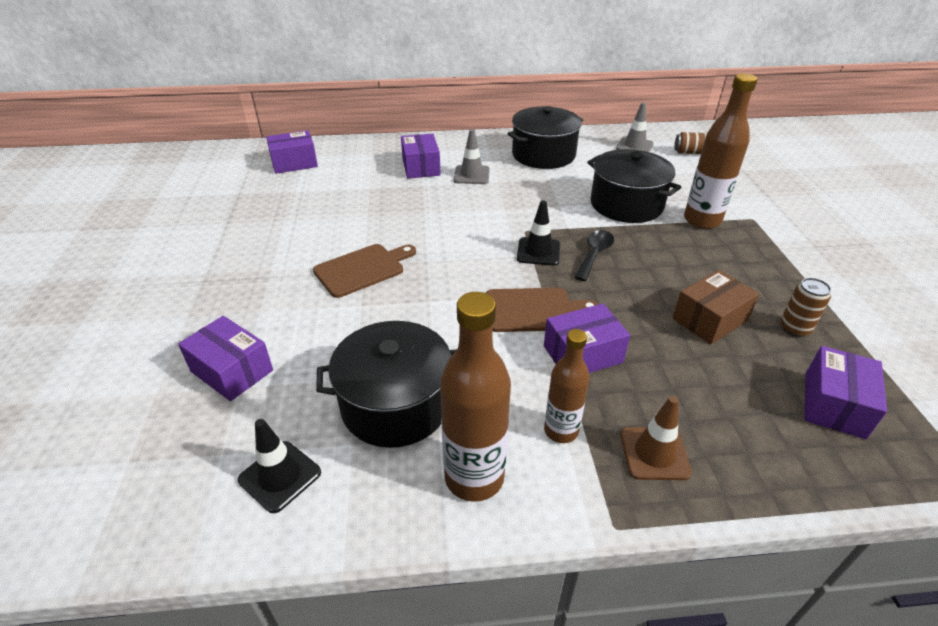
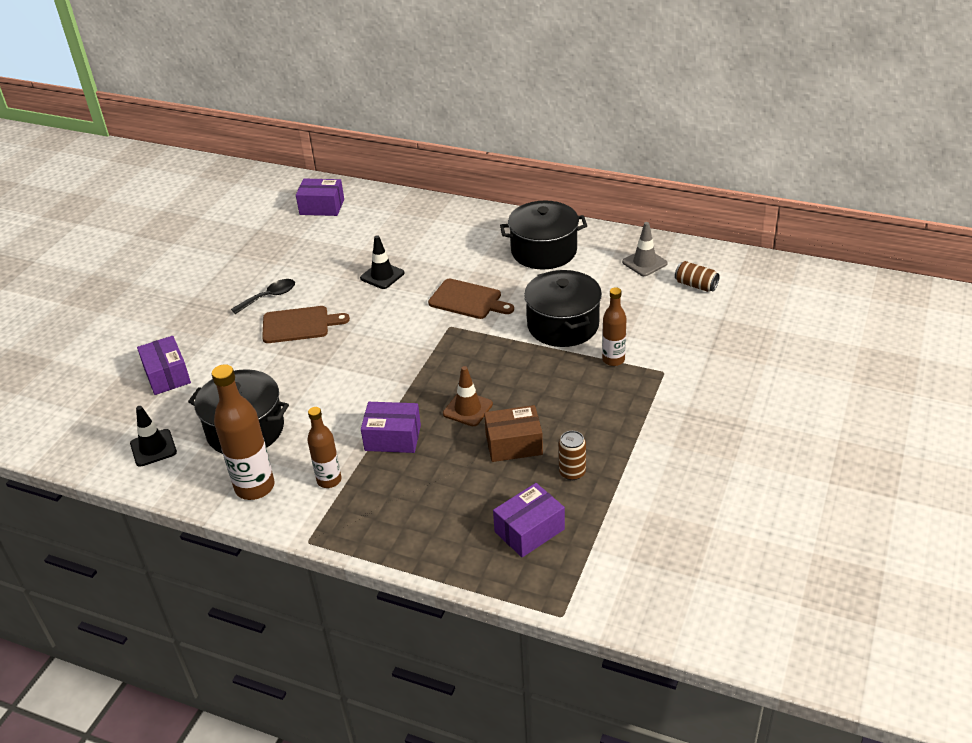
camera: 30 degrees right, 0 degrees up
purple box [401,134,441,179] -> none
grey traffic cone [454,129,490,184] -> none
brown cutting board [486,288,598,332] -> brown cutting board moved to [428,278,514,319]
black traffic cone [517,200,560,266] -> black traffic cone moved to [360,235,404,289]
black spoon [574,230,614,281] -> black spoon moved to [231,279,295,314]
brown traffic cone [620,396,692,480] -> brown traffic cone moved to [443,366,493,426]
brown bottle [684,73,758,229] -> brown bottle [602,287,627,366], size x0.62

